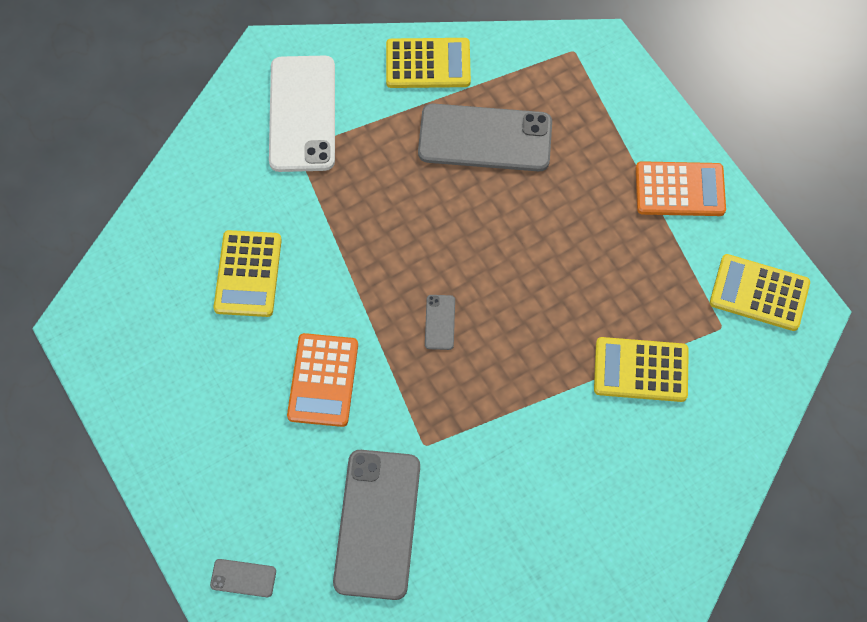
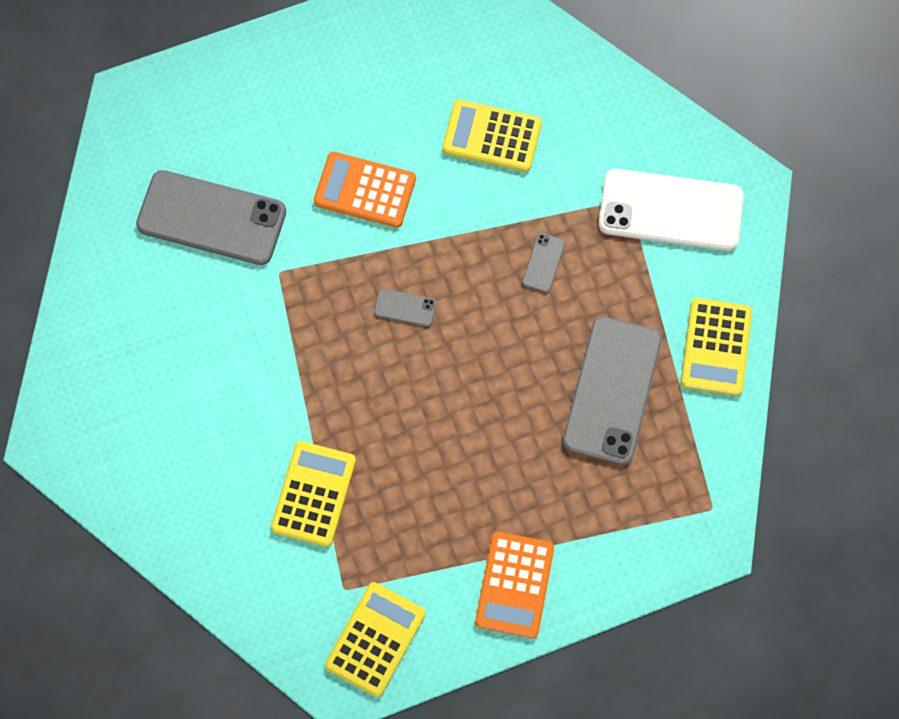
camera: 100 degrees right, 5 degrees up
grey phone [210,559,276,597] -> grey phone moved to [522,233,565,293]

